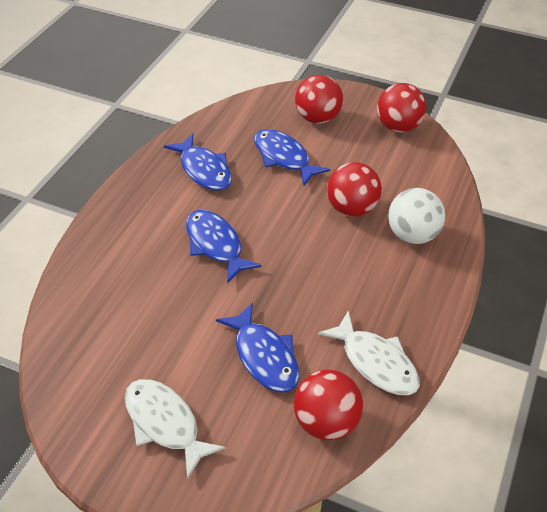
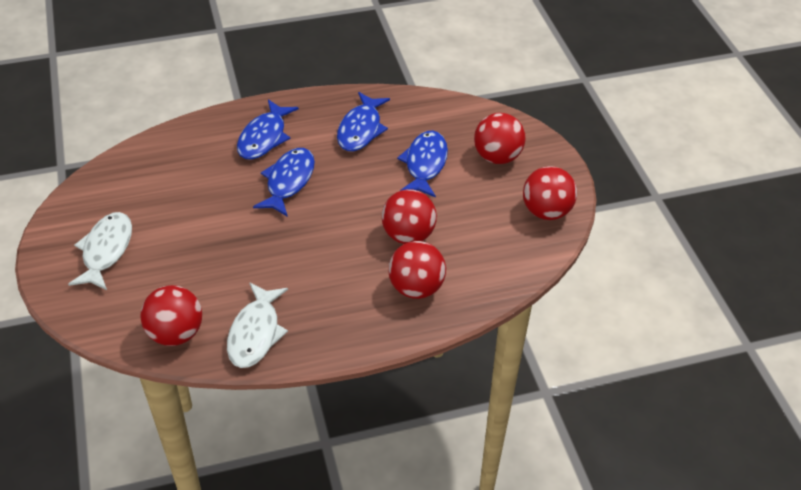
camera: 50 degrees right, 0 degrees up
blue fish [216,303,299,393] -> blue fish moved to [237,99,299,160]
white ball [388,188,445,244] -> red ball [388,241,446,299]

